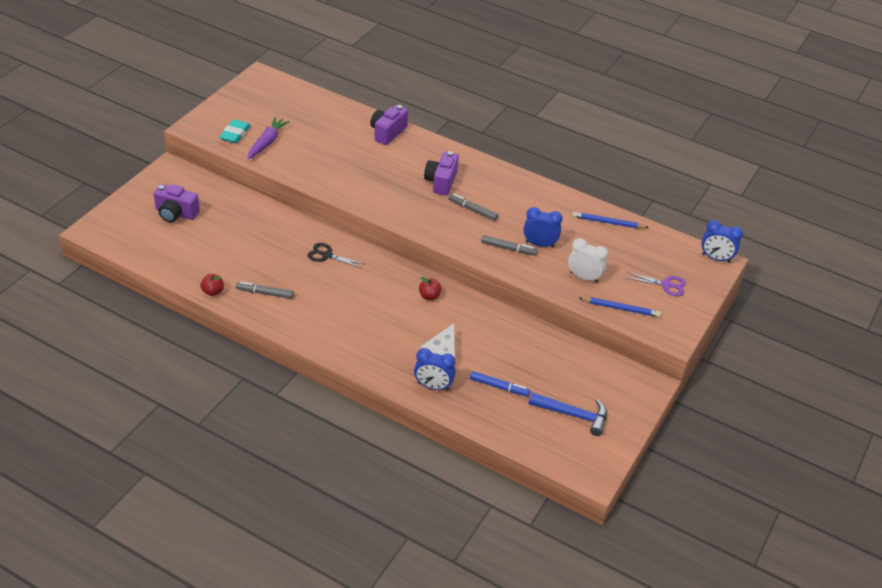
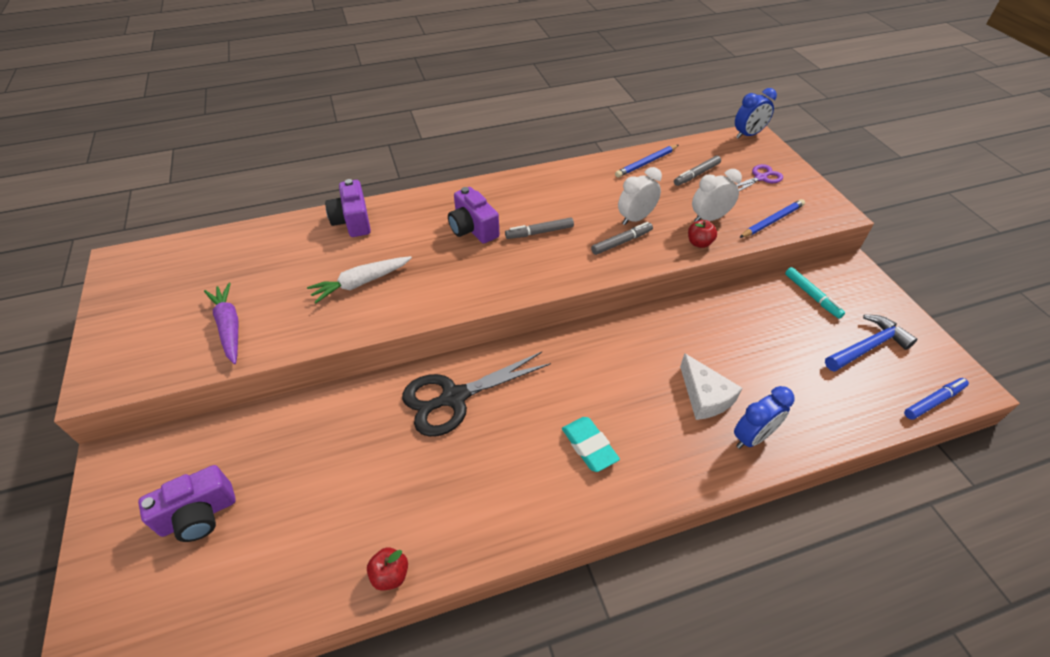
camera: 45 degrees left, 5 degrees up
turquoise eraser [219,119,251,143] -> turquoise eraser moved to [562,417,620,472]
grey marker [236,282,294,299] -> grey marker moved to [674,155,721,186]
black scissors [308,243,364,268] -> black scissors [402,352,551,437], size x1.80
red apple [419,277,442,300] -> red apple moved to [688,220,717,248]
blue marker [470,371,530,397] -> blue marker moved to [904,378,969,420]
blue clock [523,207,562,248] -> white clock [618,167,662,225]
none -> white carrot [307,256,412,303]
none -> turquoise marker [785,267,845,319]

